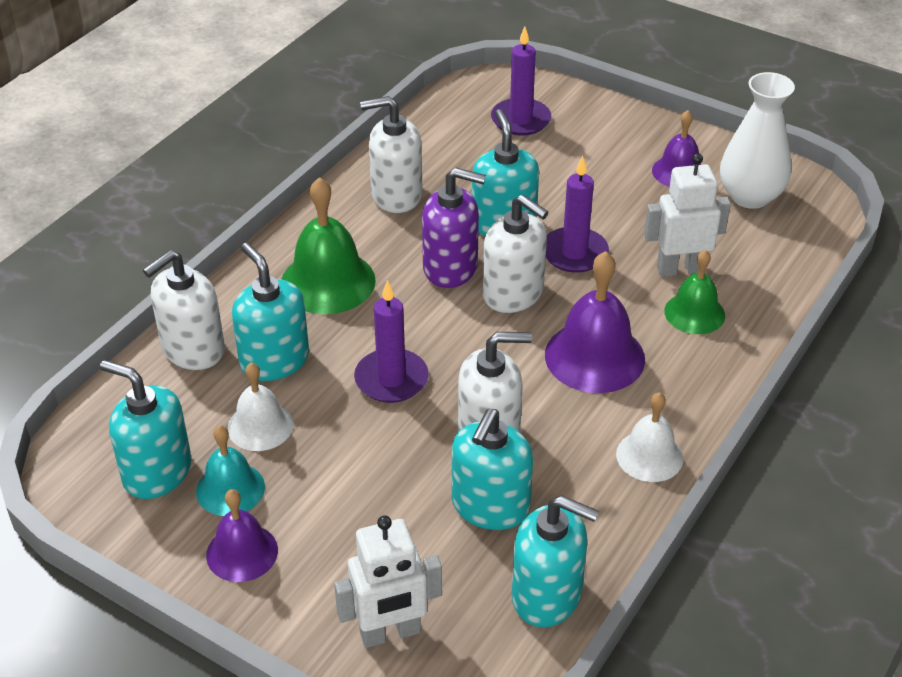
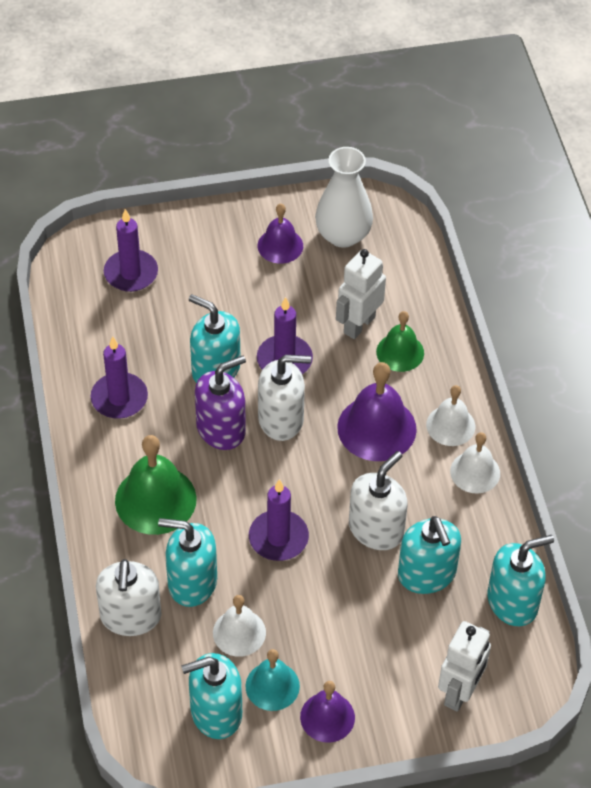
camera: 45 degrees left, 10 degrees up
white soap dispenser [360,96,422,213] -> purple candle [91,336,148,419]
none -> white bell [426,385,475,446]

